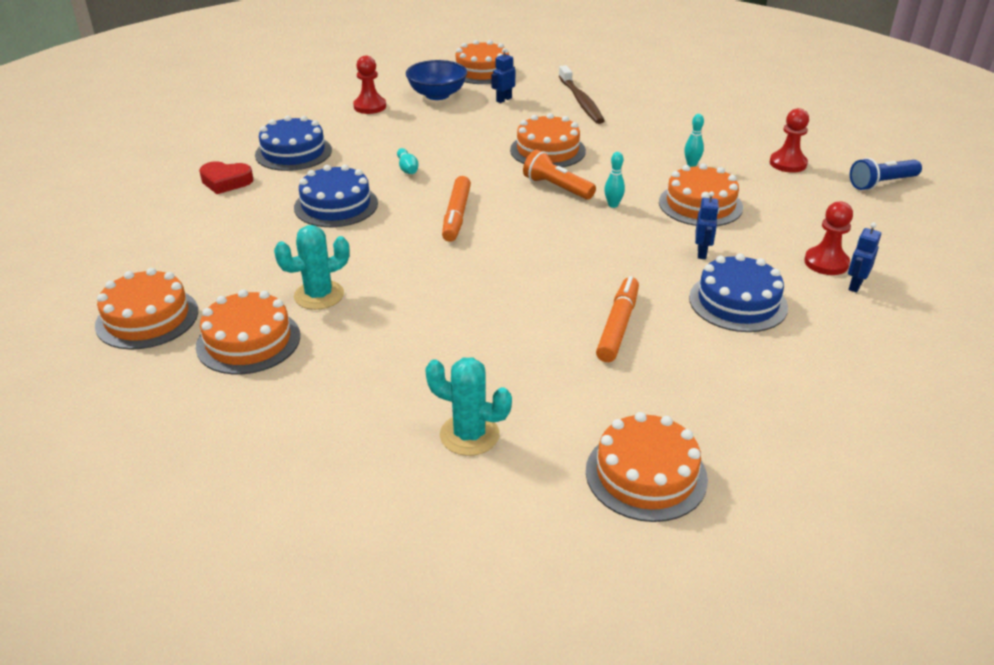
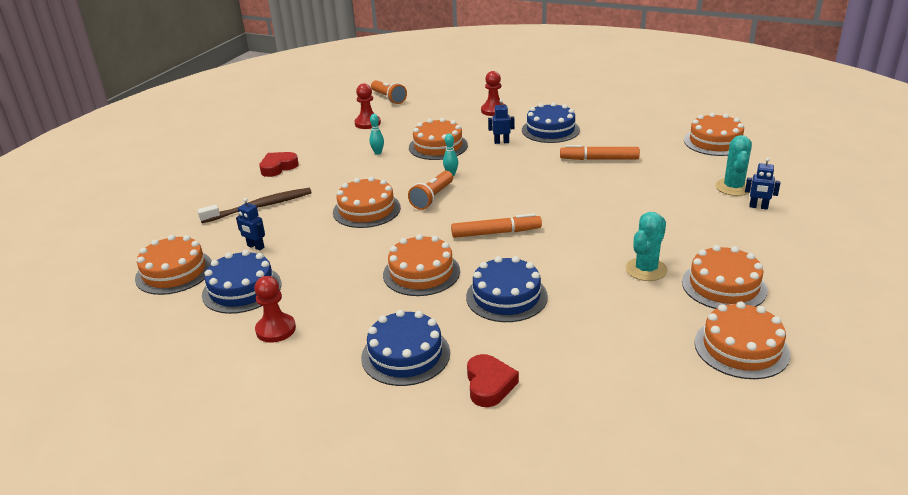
camera: 100 degrees left, 5 degrees down
turquoise cactus [274,225,350,310] -> turquoise cactus turned 75 degrees clockwise [626,212,667,281]
turquoise bowling pin [397,148,419,174] -> orange cake [383,234,460,296]
blue bowl [406,60,467,100] -> blue cake [202,250,281,314]
blue robot [848,222,881,293] -> blue robot moved to [745,158,781,210]
blue flashlight [850,158,922,190] -> orange flashlight [371,80,407,104]
none -> red heart [259,152,299,177]

